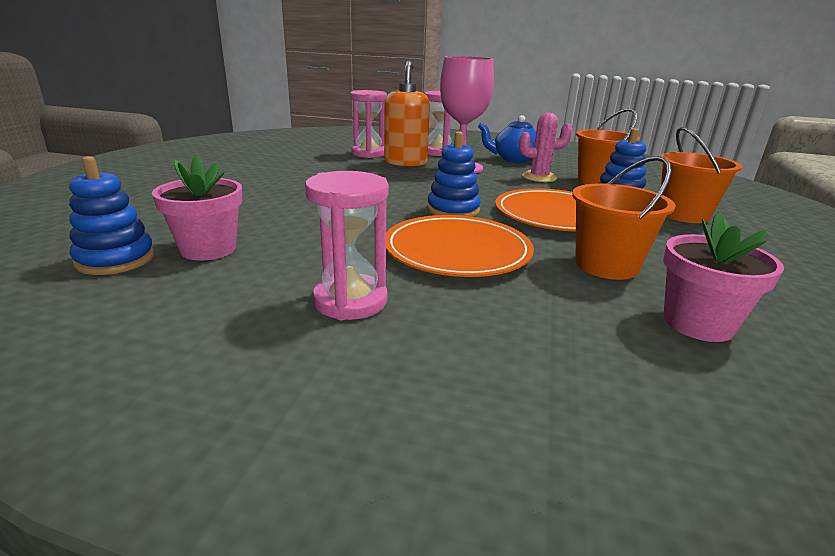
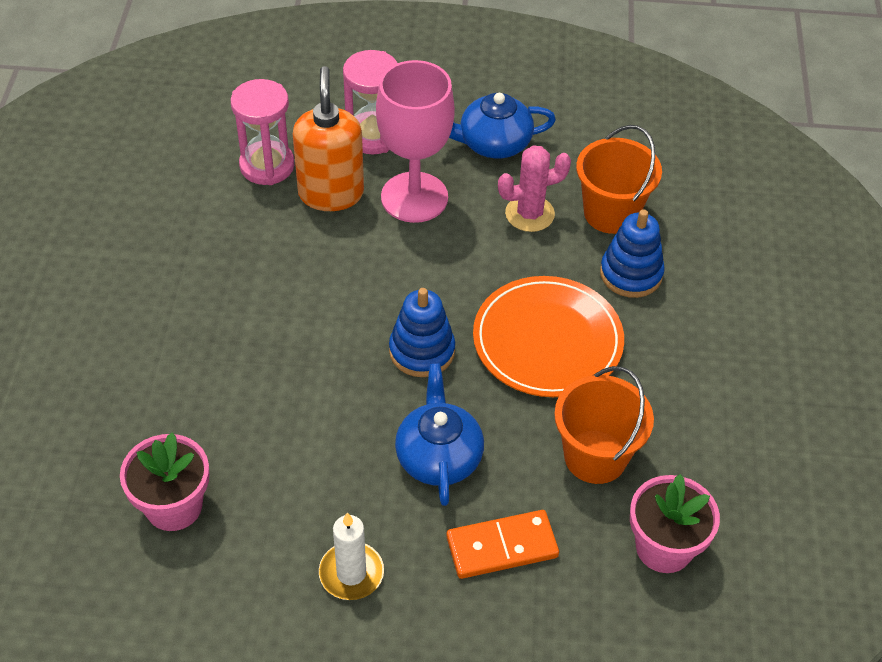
camera: 10 degrees left, 25 degrees up
blue stacking toy [69,156,155,275] -> none
pink hourglass [305,171,389,320] -> white candle [319,512,384,600]
orange plate [386,215,534,277] -> blue teapot [395,364,484,506]
orange bucket [660,127,742,223] -> none
none -> orange domino [446,510,559,579]

